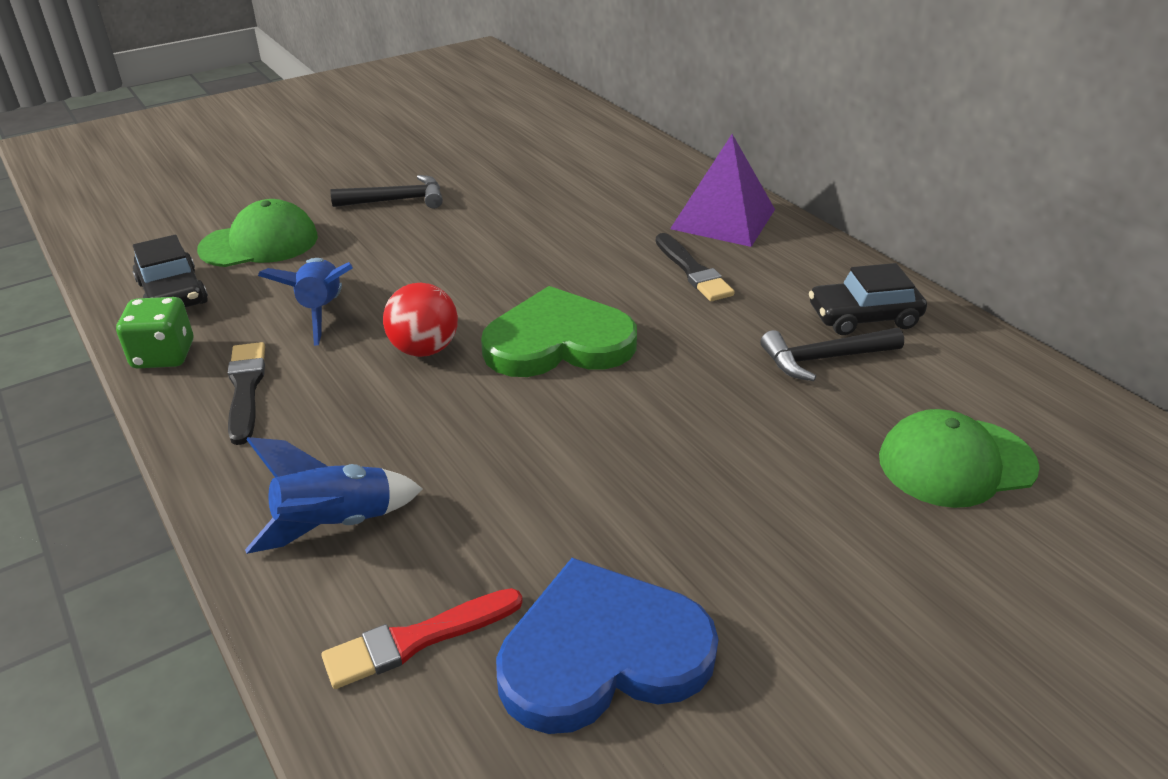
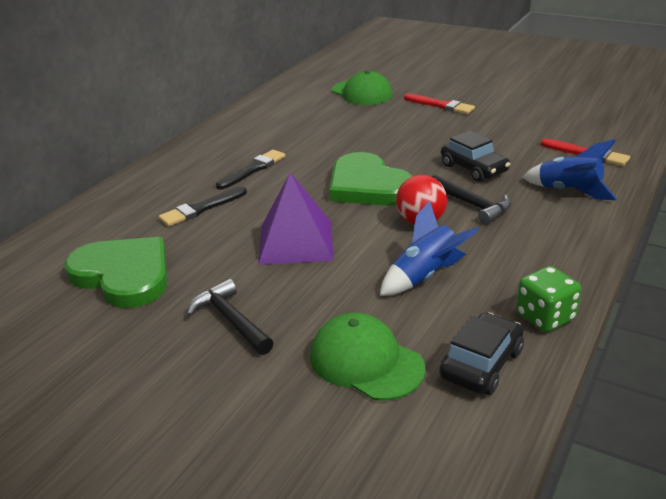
camera: 115 degrees left, 5 degrees down
black brush [228,342,265,445] -> black brush moved to [159,186,247,226]
blue heart [496,558,719,734] -> none
purple pyramid [670,134,775,247] -> purple pyramid moved to [258,172,334,265]
black hammer [761,328,904,381] -> black hammer moved to [432,174,511,224]
black car [809,263,927,335] -> black car moved to [441,130,510,182]
none -> green heart [65,237,167,308]
none -> red brush [404,94,475,114]

